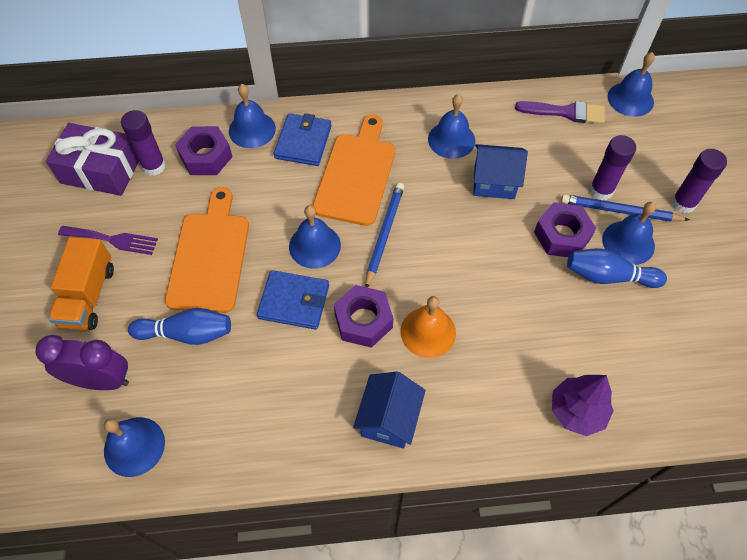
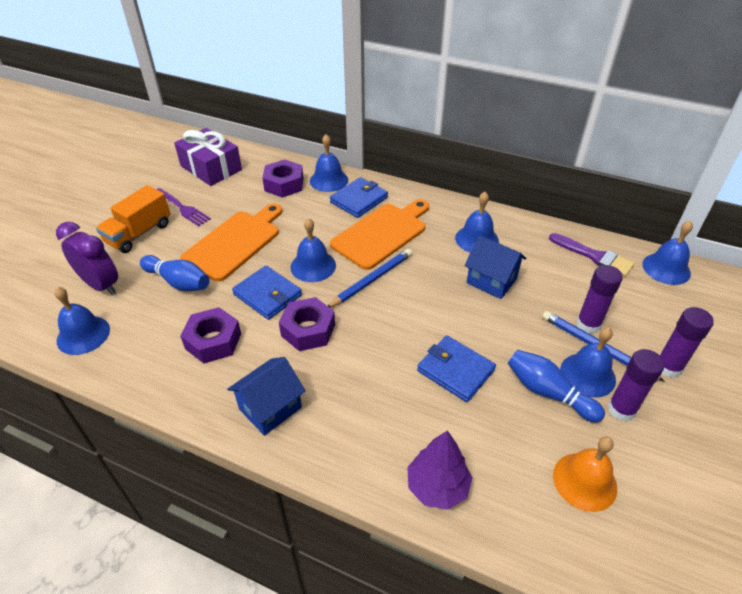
camera: 30 degrees right, 15 degrees down
purple glue stick [121,110,166,176] -> purple glue stick moved to [608,349,665,422]
orange bell [401,296,456,358] -> orange bell moved to [553,436,617,512]
purple nut [534,202,596,257] -> purple nut moved to [180,307,241,363]
none -> blue wallet [417,335,496,402]

